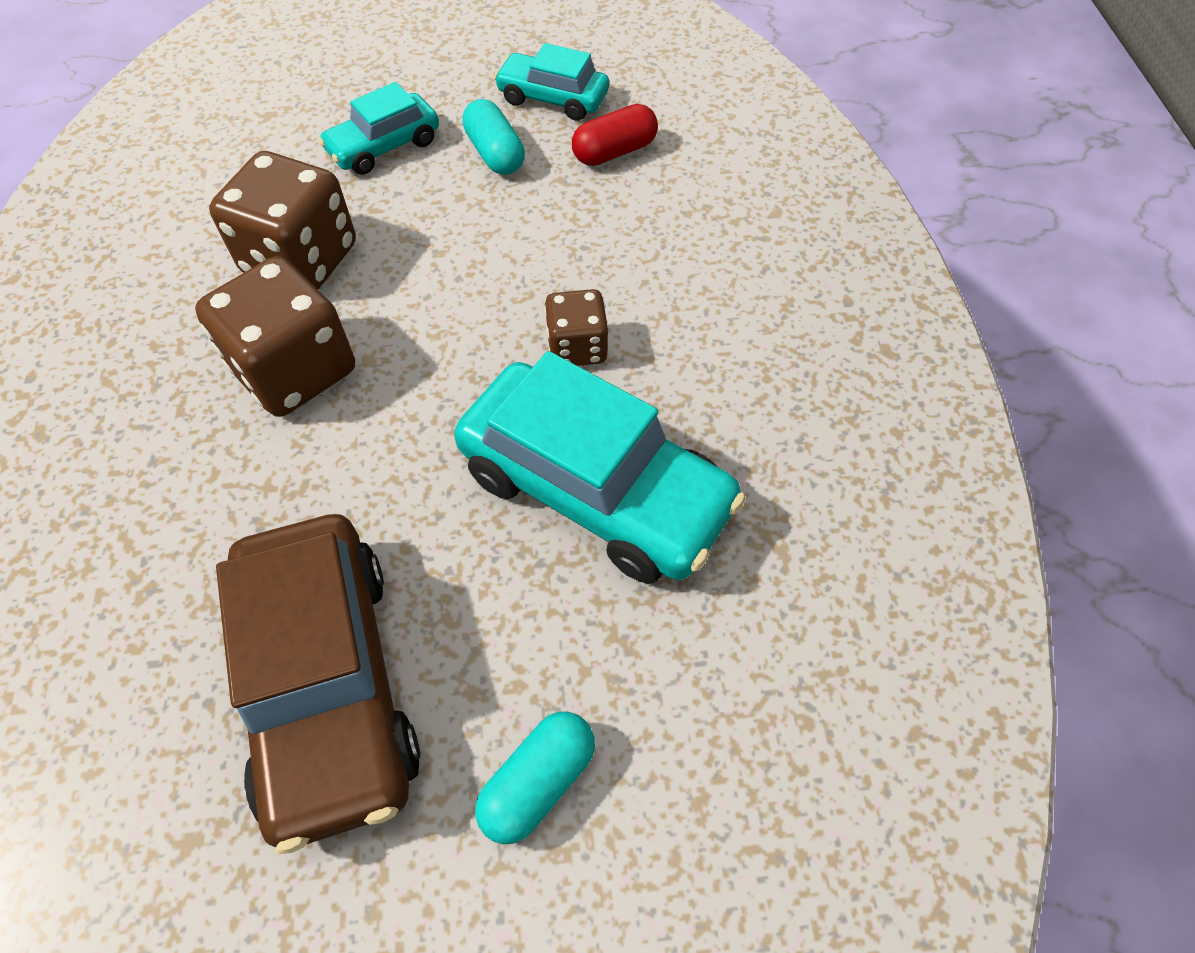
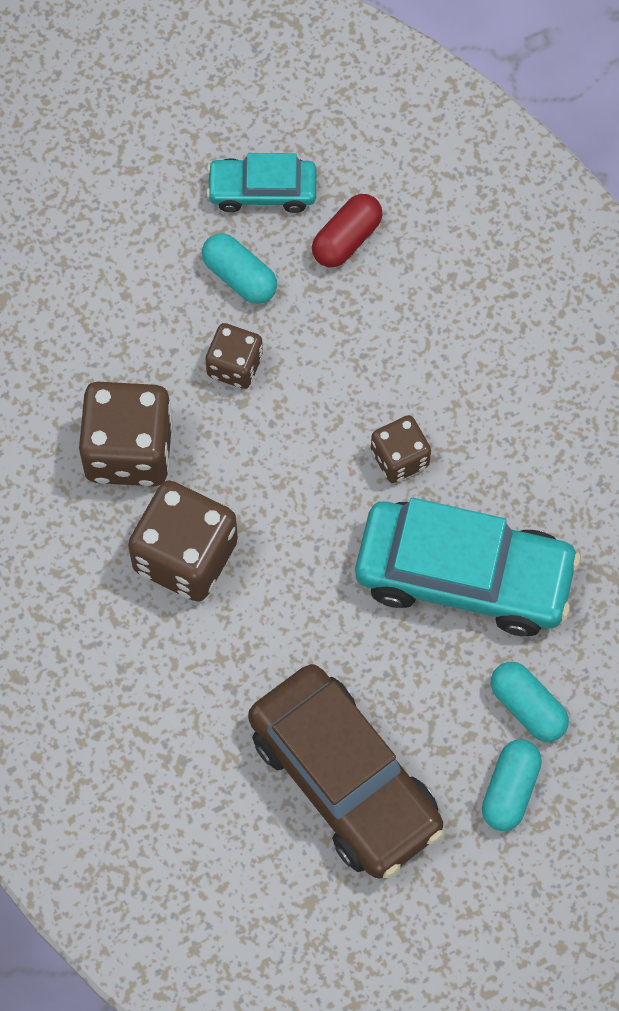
camera: 20 degrees left, 10 degrees up
turquoise car [318,82,439,175] -> none
none -> brown dice [206,323,263,389]
none -> turquoise capsule [491,662,569,742]

